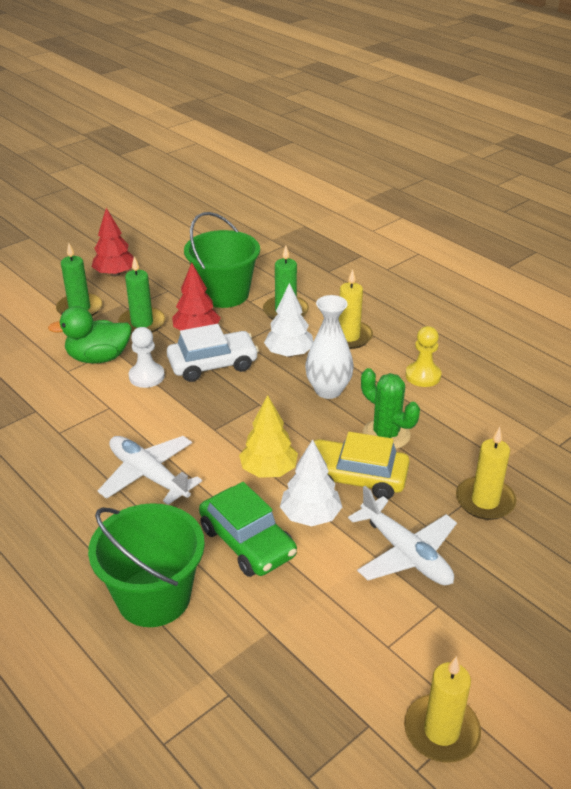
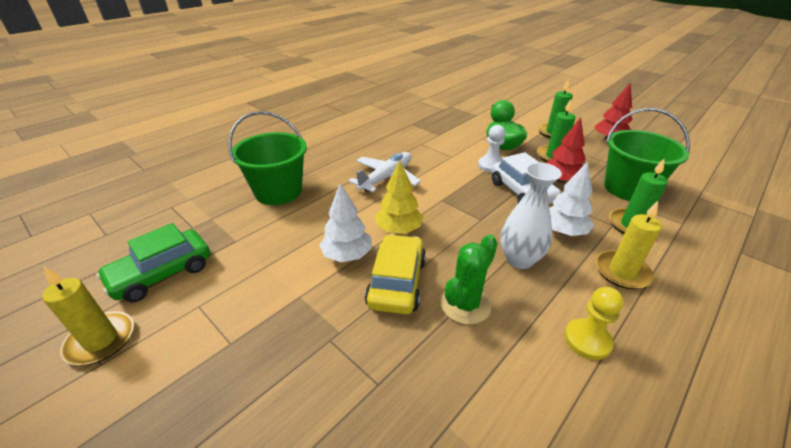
camera: 85 degrees right, 0 degrees up
green car [199,482,297,577] -> green car moved to [96,223,210,302]
white plane [348,486,457,585] -> none
yellow candle [456,427,517,520] -> none

